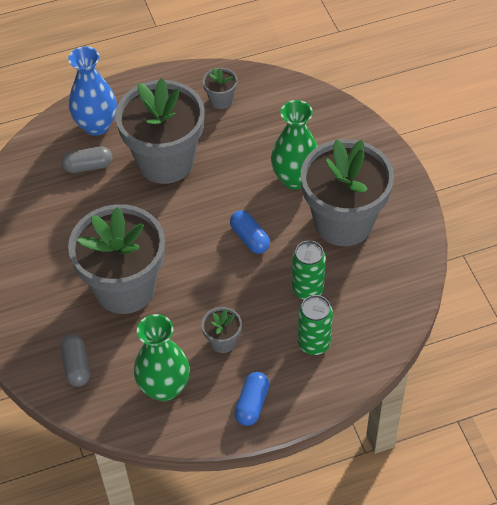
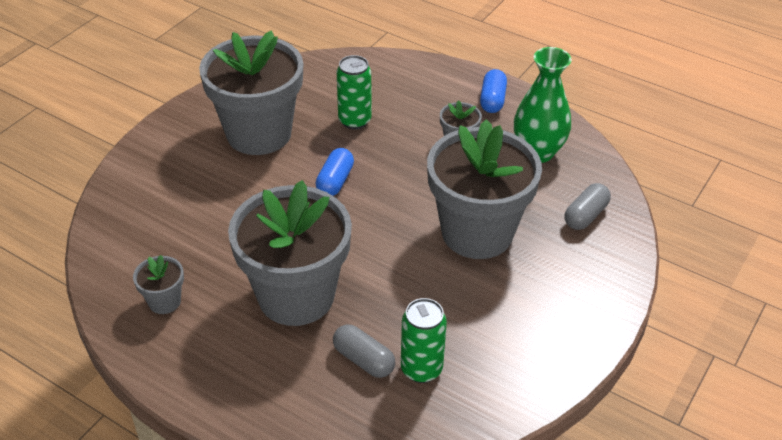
camera: 130 degrees left, 10 degrees down
blue vase [68,46,117,136] -> none
blue capsule [234,372,269,426] -> blue capsule turned 60 degrees counterclockwise [480,69,507,113]
green vase [271,100,318,190] -> none
green can [298,295,333,355] -> green can moved to [401,298,447,383]

